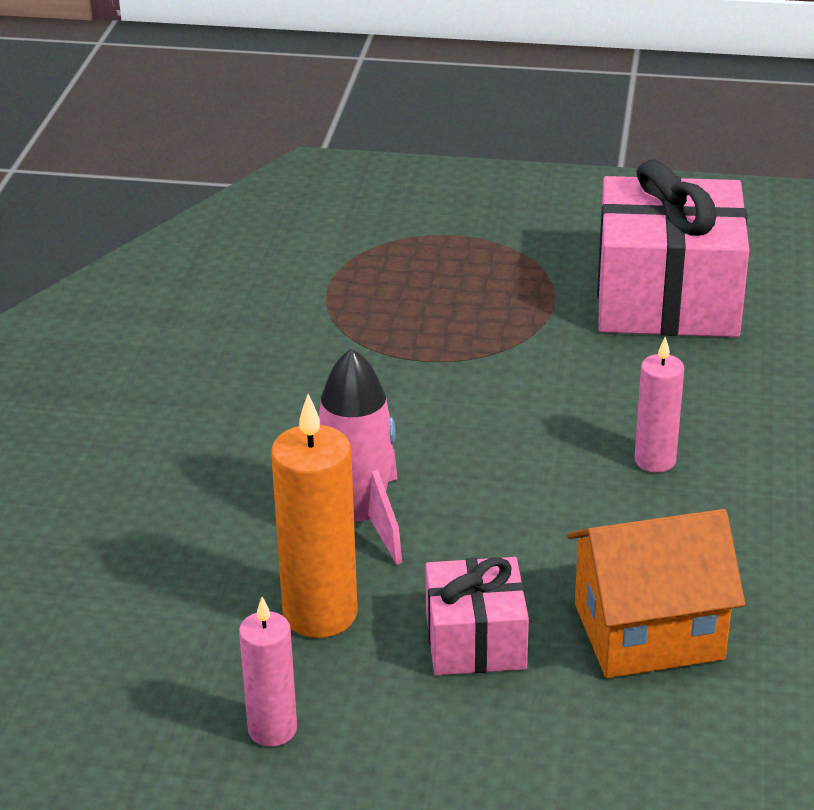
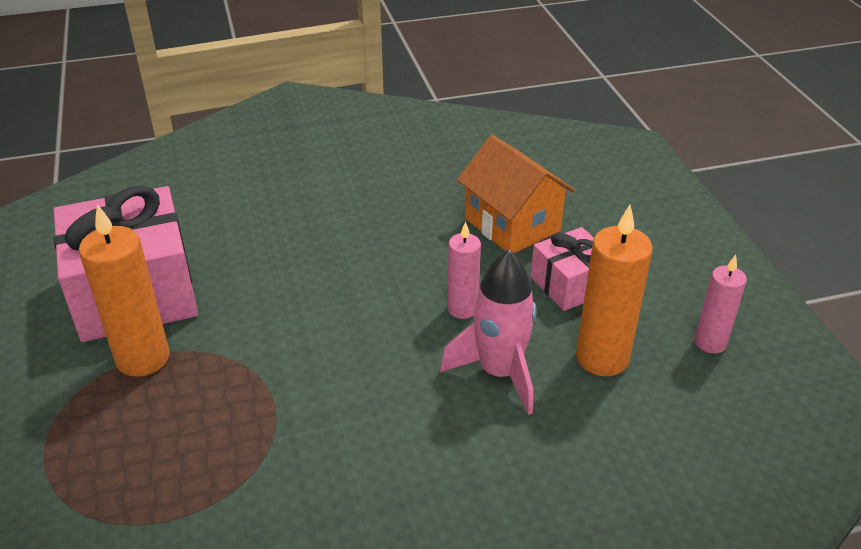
camera: 115 degrees left, 5 degrees up
pink candle [634,337,684,473] -> pink candle moved to [447,221,481,319]
none -> orange candle [79,204,170,377]

